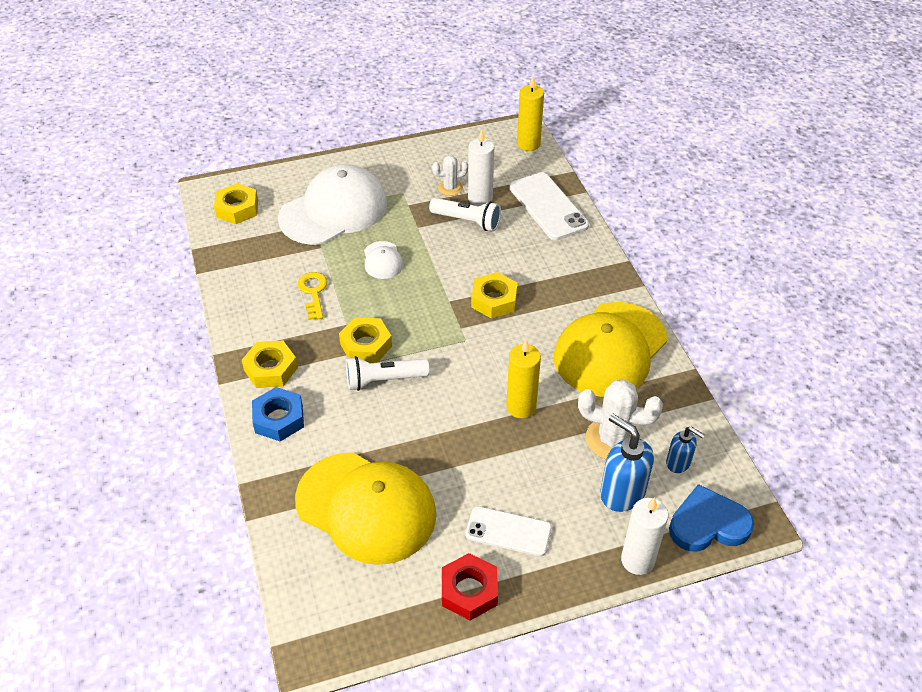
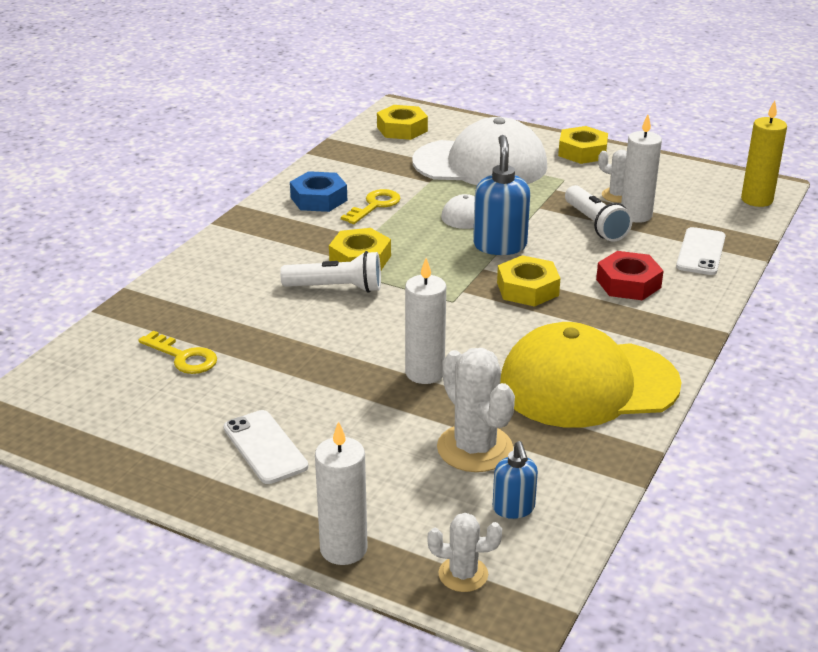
camera: 45 degrees right, 15 degrees down
yellow nut [242,341,298,388] -> yellow nut moved to [558,126,608,164]
blue nut [252,387,304,441] -> blue nut moved to [290,171,347,212]
yellow cap [295,452,436,565] -> yellow key [138,331,217,374]
white flashlight [346,356,429,391] -> white flashlight turned 150 degrees clockwise [280,251,381,293]
red nut [442,553,498,621] -> red nut moved to [596,251,664,300]
yellow candle [506,339,541,418] -> white candle [405,258,446,384]
white phone [509,172,589,240] -> white phone [676,227,726,275], size x0.66
blue soap dispenser [600,414,654,512] -> blue soap dispenser moved to [473,135,530,255]
blue heart [669,484,754,552] -> white cactus [428,513,502,592]

